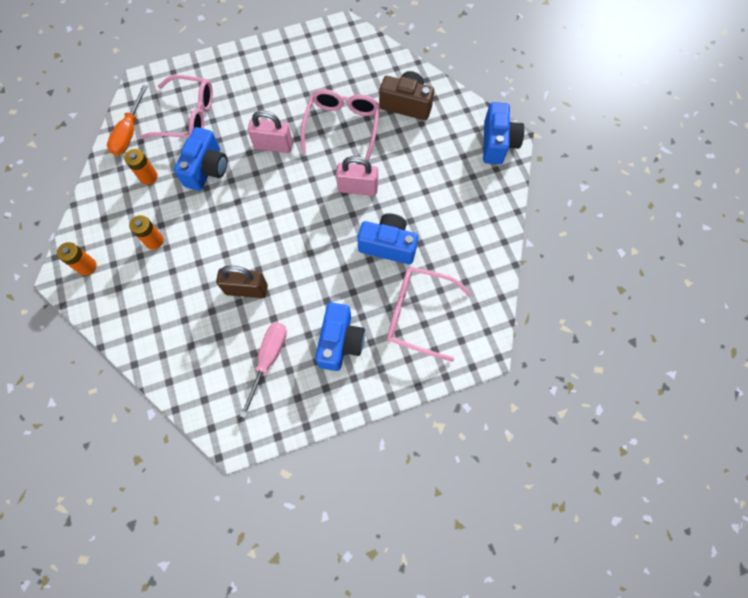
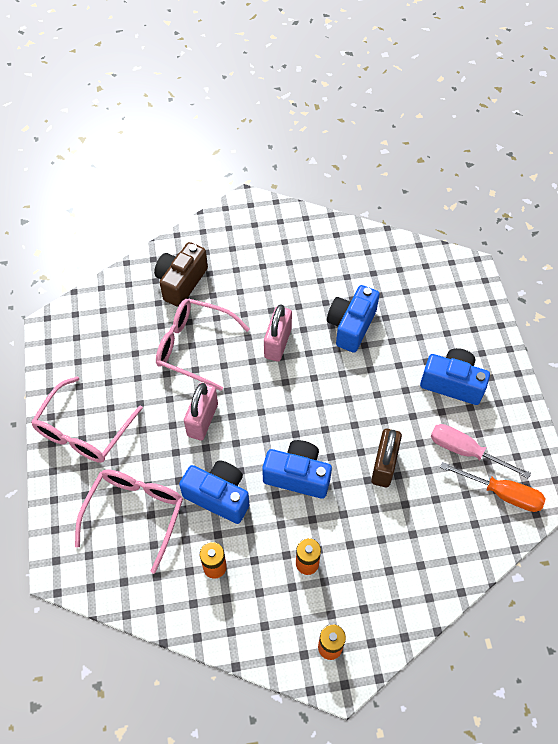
camera: 80 degrees left, 10 degrees down
orange screwdriver [107,85,148,156] -> orange screwdriver moved to [440,462,545,512]
pink glasses [387,267,471,362] -> pink glasses moved to [31,376,143,463]
blue camera [483,102,525,165] -> blue camera moved to [262,440,332,499]

